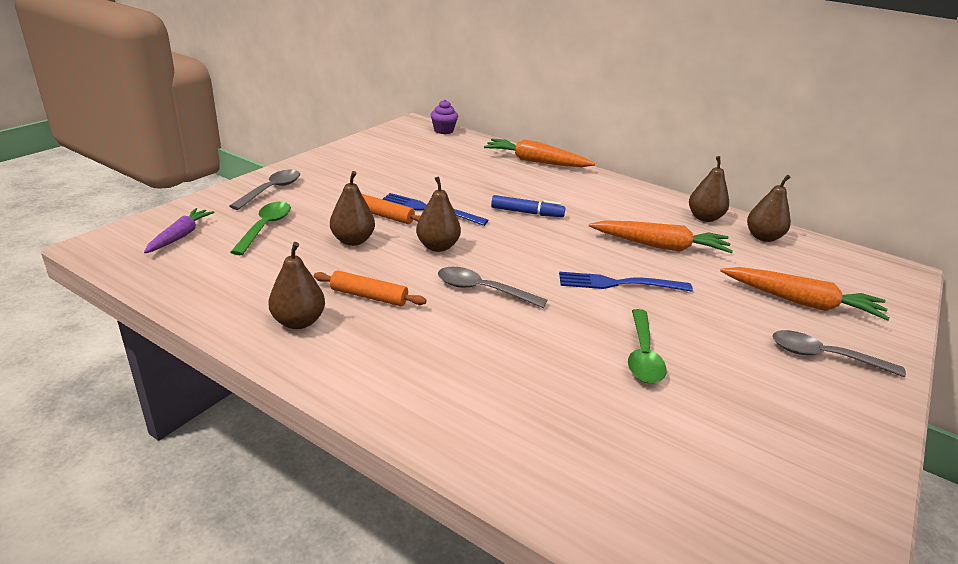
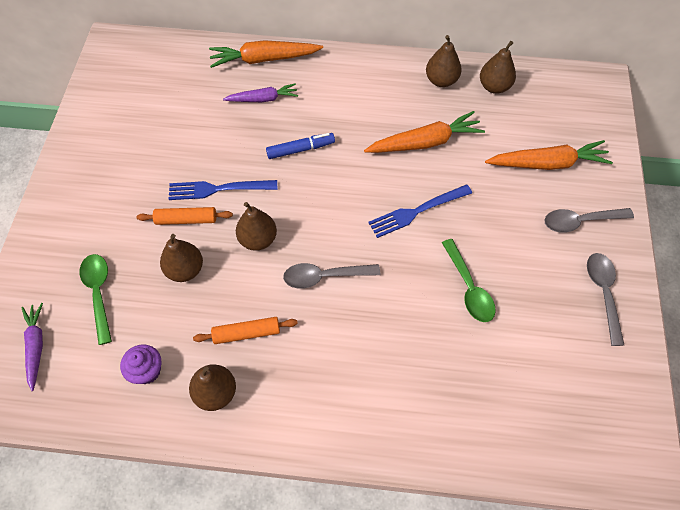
camera: 25 degrees left, 30 degrees up
grey spoon [229,170,300,210] -> grey spoon moved to [587,253,624,346]
purple cupcake [431,100,458,134] -> purple cupcake moved to [120,344,161,384]
none -> purple carrot [223,83,298,102]

